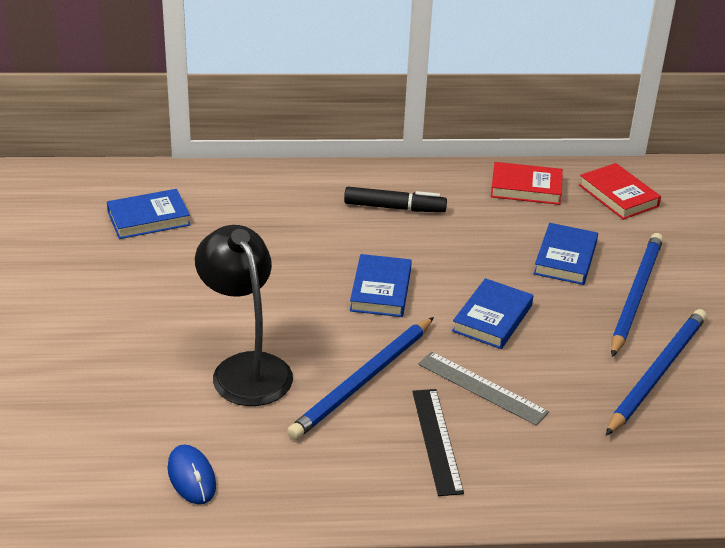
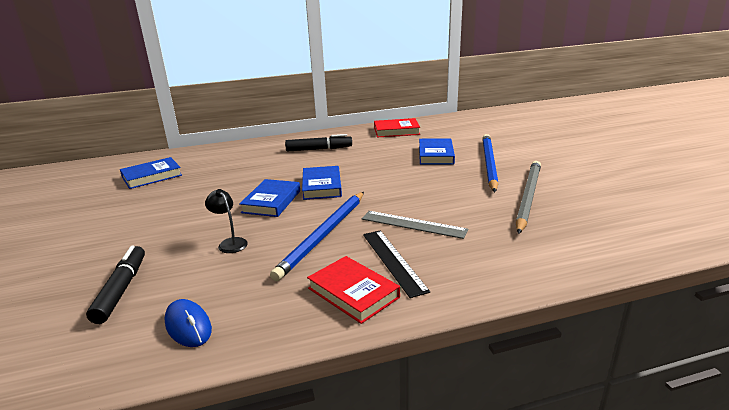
camera: 10 degrees left, 10 degrees down
black lamp [195,225,293,406] -> black lamp [205,189,248,253], size x0.45
blue book [452,278,533,349] -> blue book moved to [239,179,300,217]
red book [579,163,661,220] -> red book moved to [307,256,400,324]
blue pencil [606,309,707,436] -> grey pencil [516,161,541,234]
none -> black marker [86,245,145,324]

